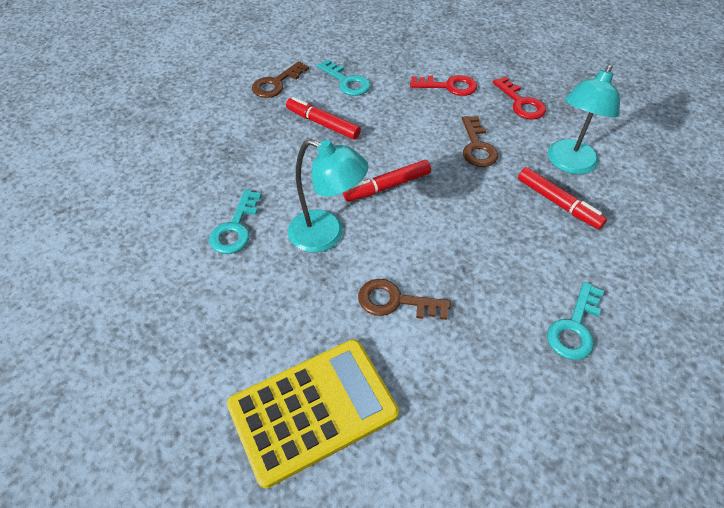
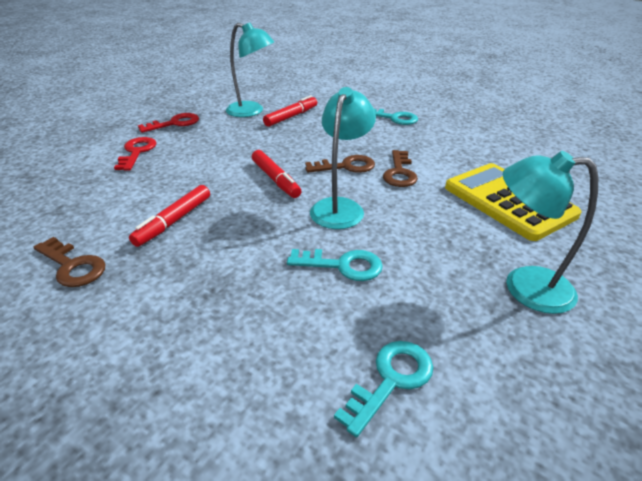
camera: 95 degrees left, 15 degrees down
turquoise key [317,59,371,96] -> turquoise key moved to [334,341,433,437]
brown key [462,116,498,167] -> brown key moved to [305,155,375,173]
none -> turquoise lamp [503,151,598,314]

